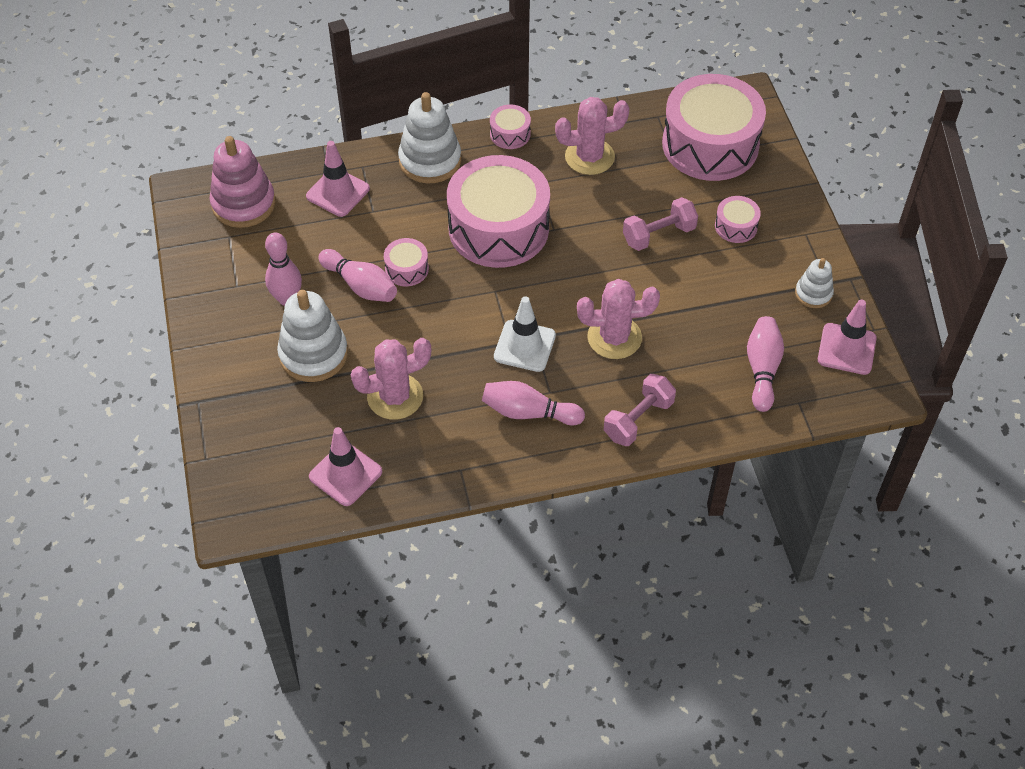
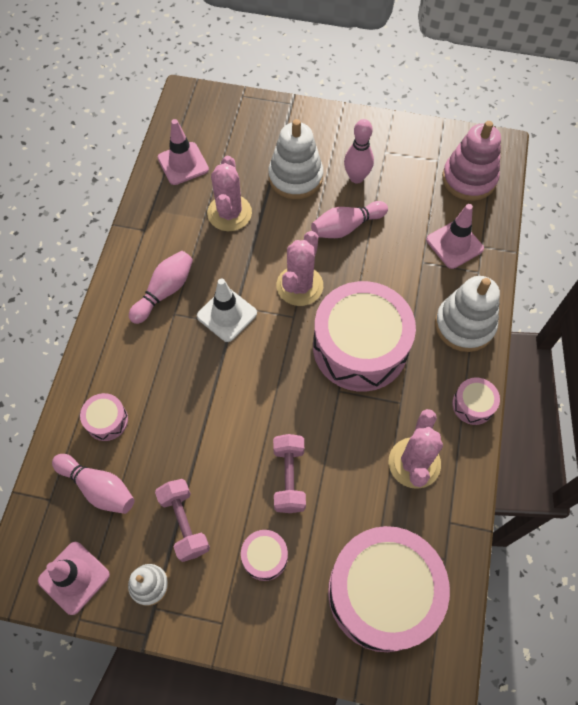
camera: 115 degrees right, 10 degrees up
pink drum [384,238,429,286] -> pink drum moved to [80,393,128,441]
pink cactus [577,279,660,359] -> pink cactus moved to [277,231,323,306]
pink dumbbell [604,374,676,446] -> pink dumbbell moved to [155,479,210,562]

